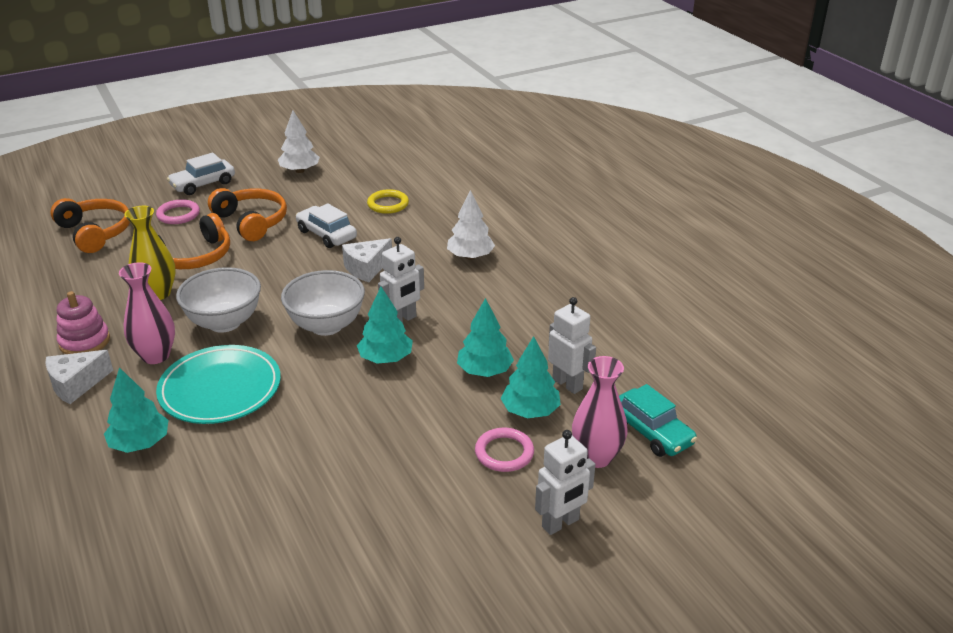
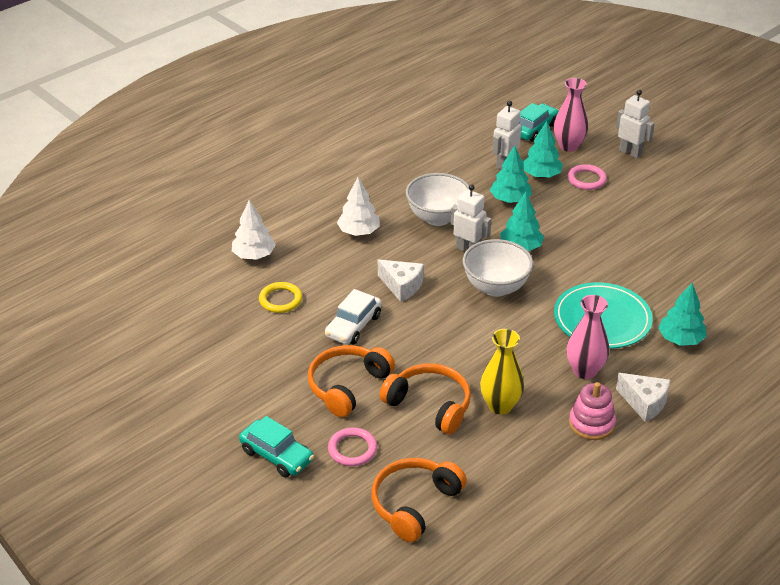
camera: 105 degrees left, 5 degrees up
white car [167,153,235,195] -> turquoise car [239,416,314,477]
white bowl [176,267,261,333] -> white bowl moved to [406,173,469,226]
white tree [278,110,320,173] -> white tree moved to [232,200,276,260]

